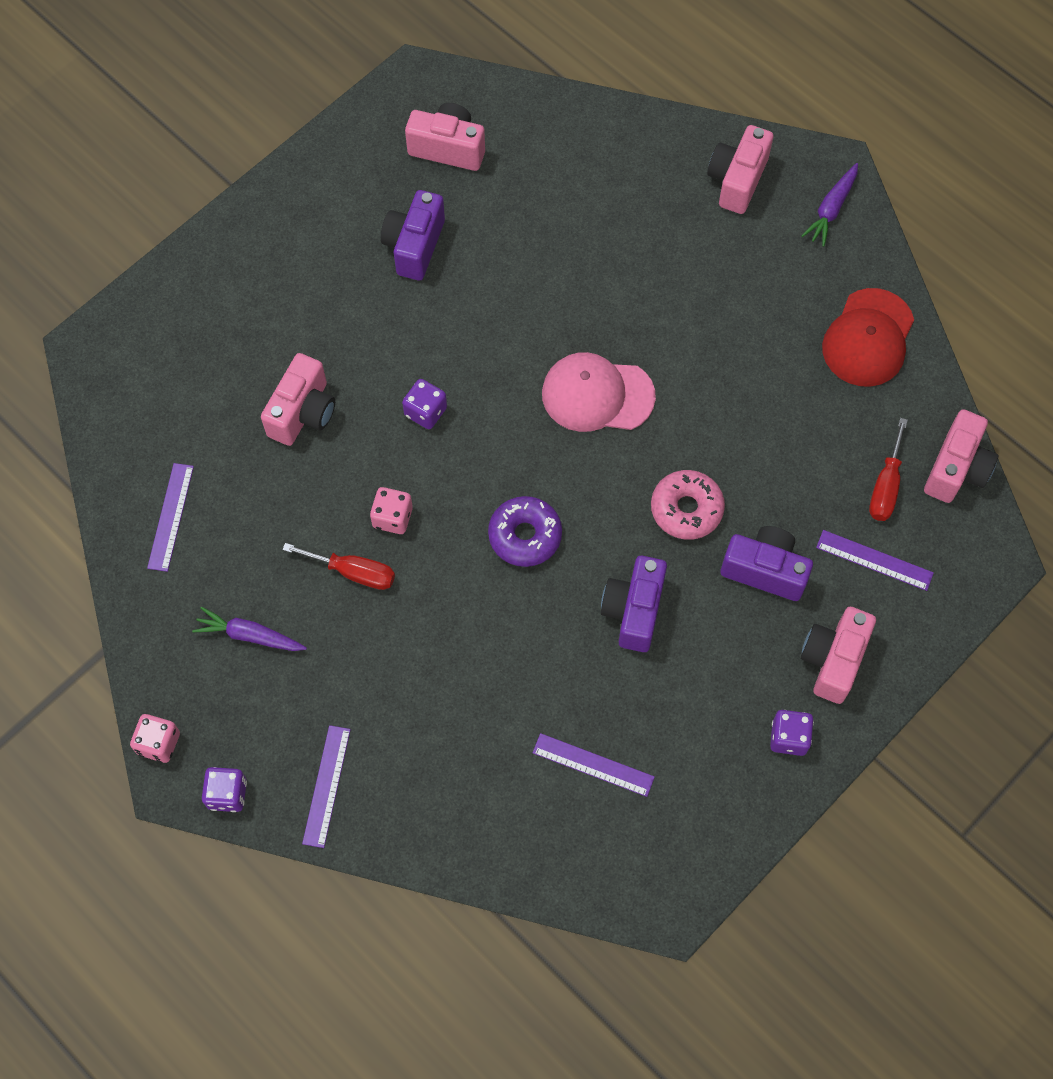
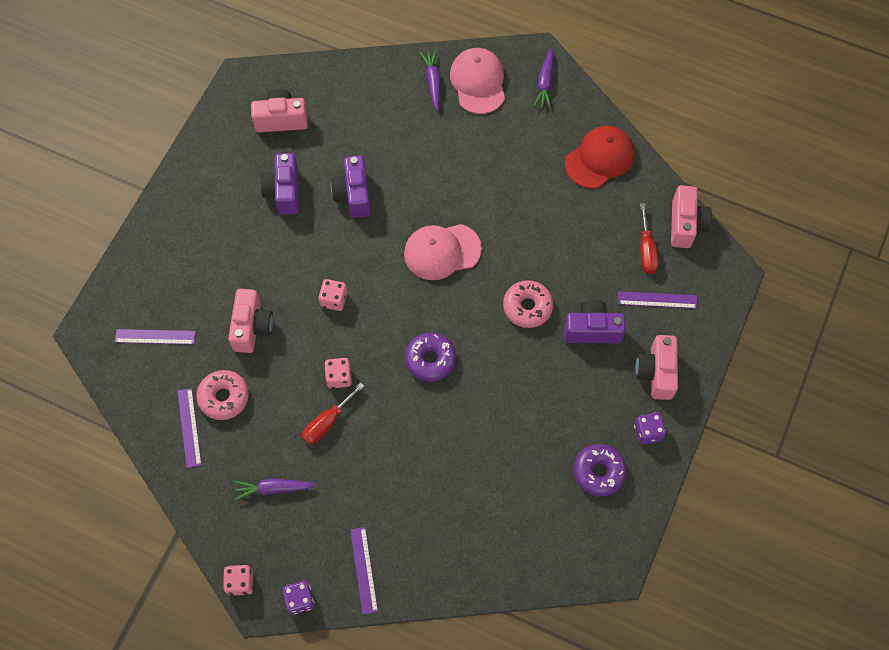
camera: 20 degrees left, 0 degrees up
red screwdriver [282,543,395,590] -> red screwdriver turned 135 degrees clockwise [302,383,364,444]
purple dice [402,379,447,429] -> pink dice [318,279,347,311]
purple ruler [533,733,655,797] -> purple ruler moved to [115,329,196,344]
purple camera [601,556,667,652] -> purple camera moved to [331,155,371,218]
pink camera [707,125,773,214] -> pink cap [450,48,505,114]
red cap [822,288,914,387] -> red cap turned 135 degrees counterclockwise [565,126,635,189]
none -> pink donut [196,370,249,420]
none -> purple carrot [420,50,441,111]
none -> purple donut [573,444,627,496]

